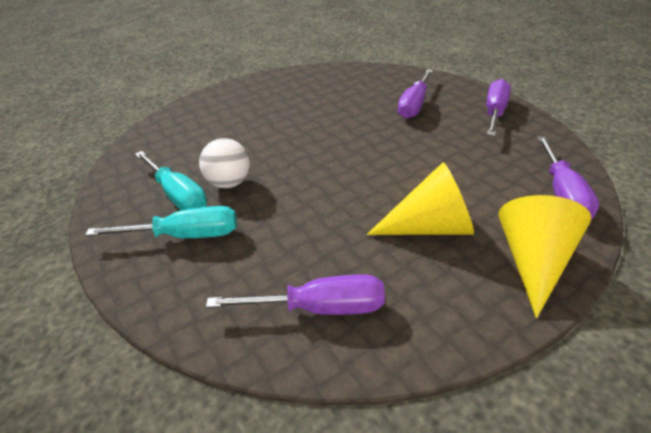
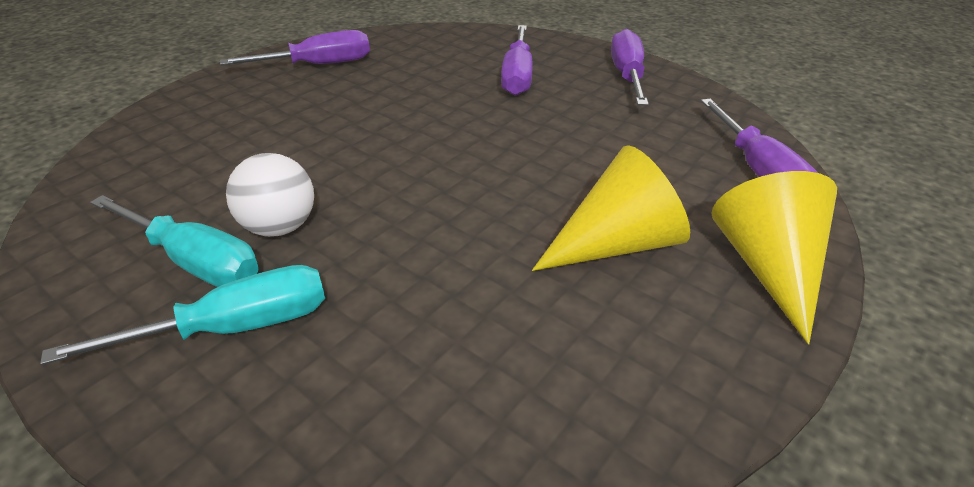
camera: 20 degrees left, 0 degrees up
purple screwdriver [206,274,385,315] -> purple screwdriver moved to [220,30,370,65]

